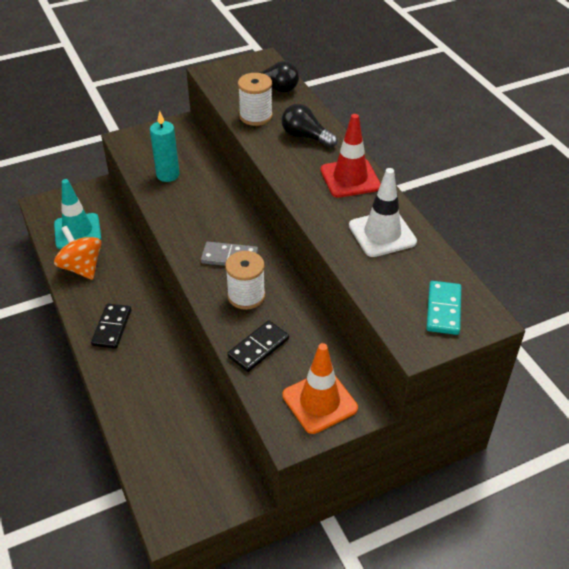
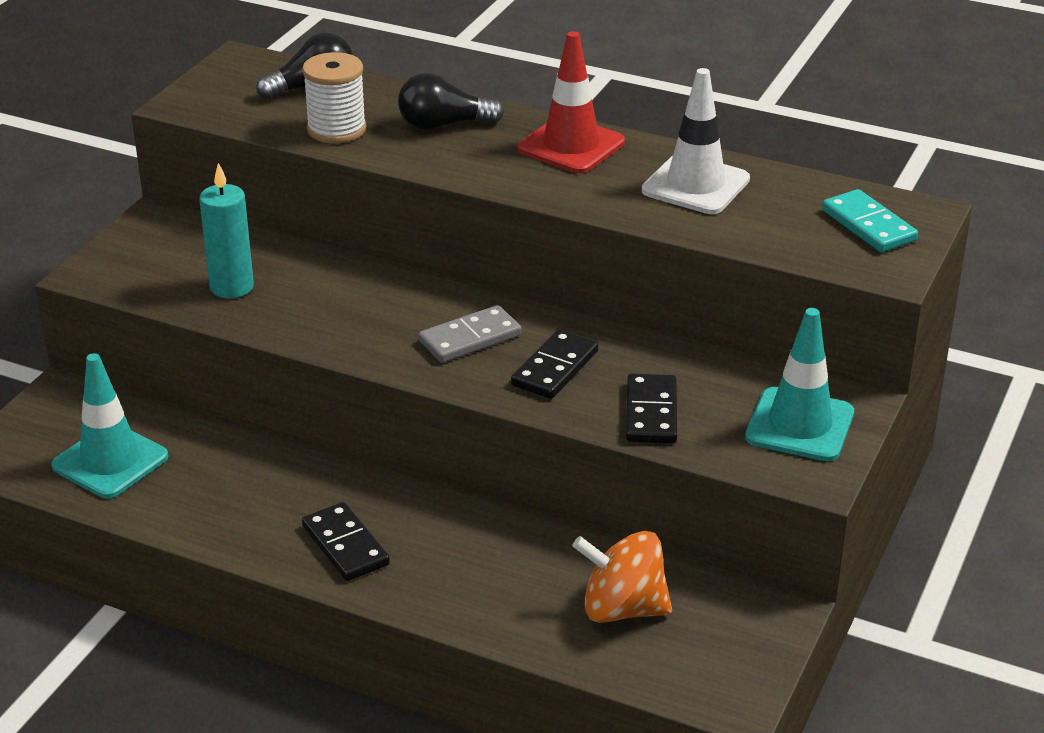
camera: 40 degrees left, 10 degrees down
orange spinning top [54,226,102,280] -> orange spinning top moved to [572,531,672,623]
white spool [225,251,265,310] -> black domino [511,329,598,399]
orange traffic cone [282,343,358,434] -> turquoise traffic cone [745,308,854,461]

